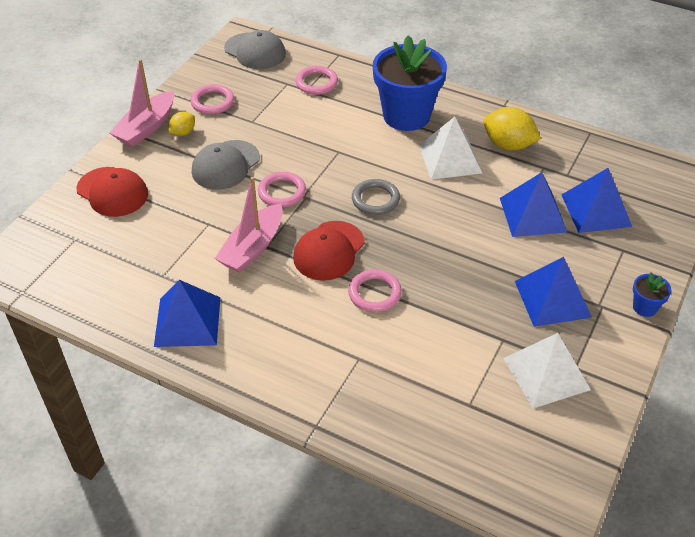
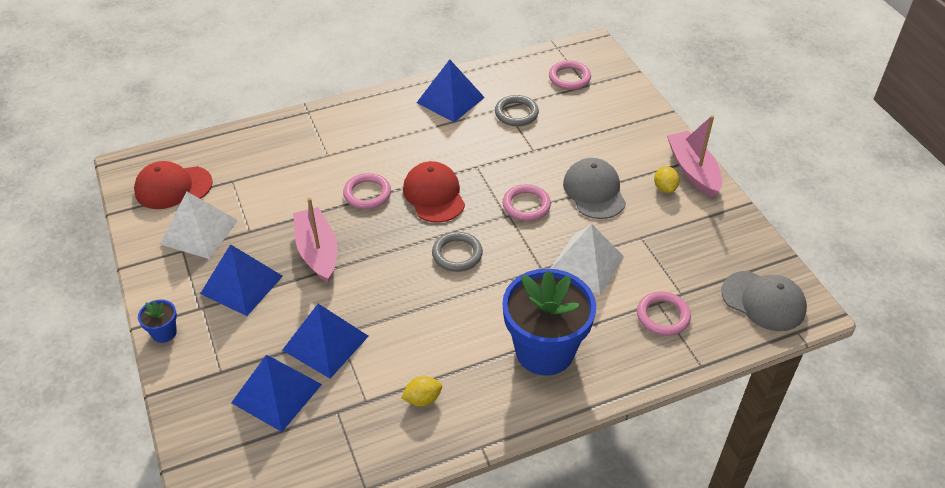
camera: 130 degrees right, 0 degrees up
red cap [76,167,148,217] -> red cap moved to [134,161,213,209]
pink ring [191,84,234,114] -> pink ring moved to [549,61,591,90]
pink boat [215,177,283,273] -> pink boat moved to [293,198,337,283]
grey cap [224,30,286,69] -> grey cap turned 135 degrees counterclockwise [721,271,807,331]
white pyramid [419,117,482,180] -> white pyramid moved to [550,224,624,295]
yellow lemon [483,107,541,150] -> yellow lemon [401,376,442,407], size x0.56
none -> grey ring [495,95,539,126]

